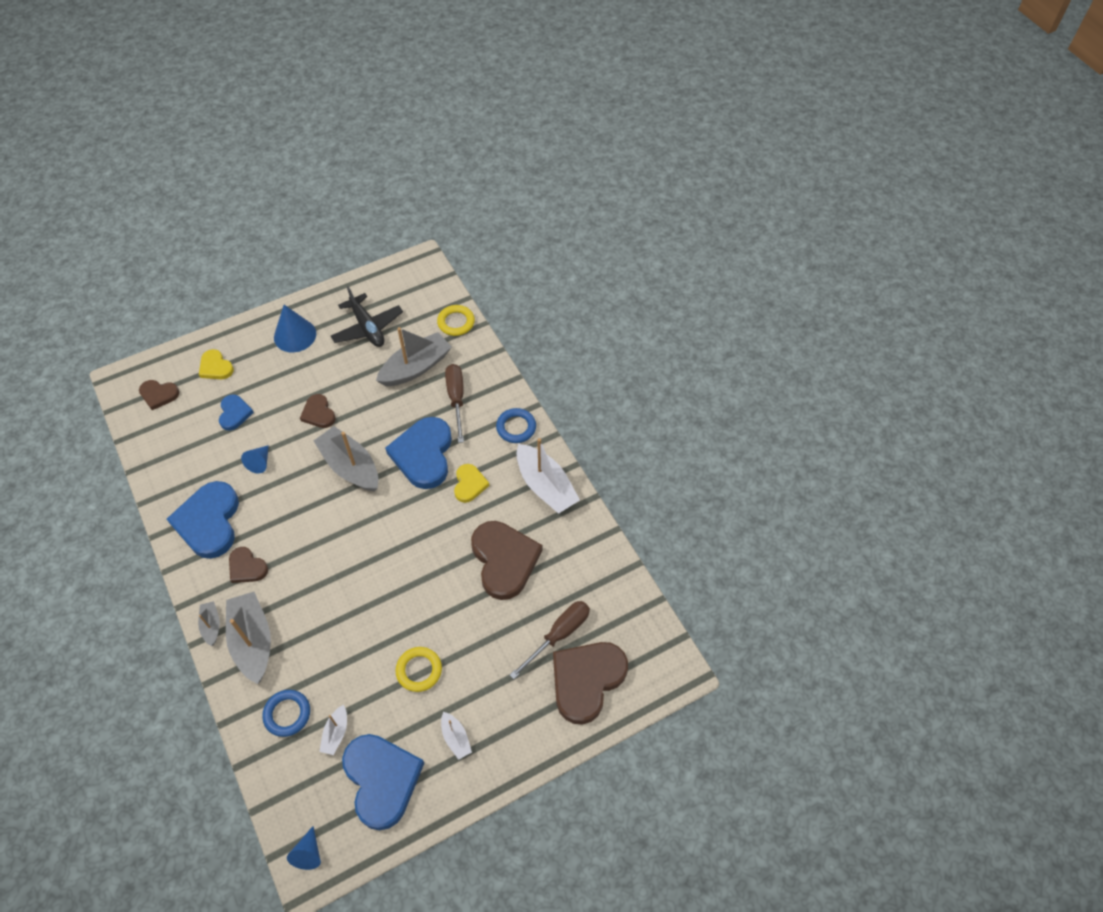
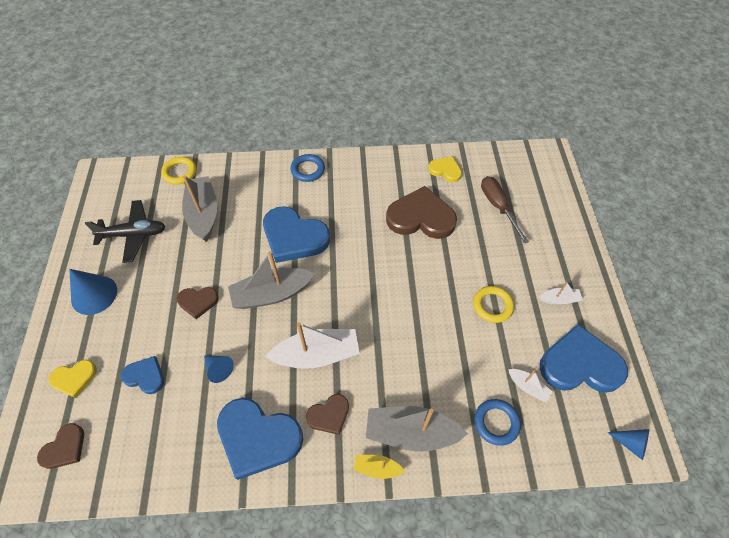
camera: 65 degrees left, 0 degrees up
grey boat [198,601,220,646] -> yellow boat [354,455,405,479]
brown screwdriver [445,364,464,443] -> none
yellow heart [454,464,489,503] -> yellow heart moved to [428,157,462,182]
white boat [516,438,580,514] -> white boat moved to [265,322,360,369]
brown heart [553,642,628,725] -> none

